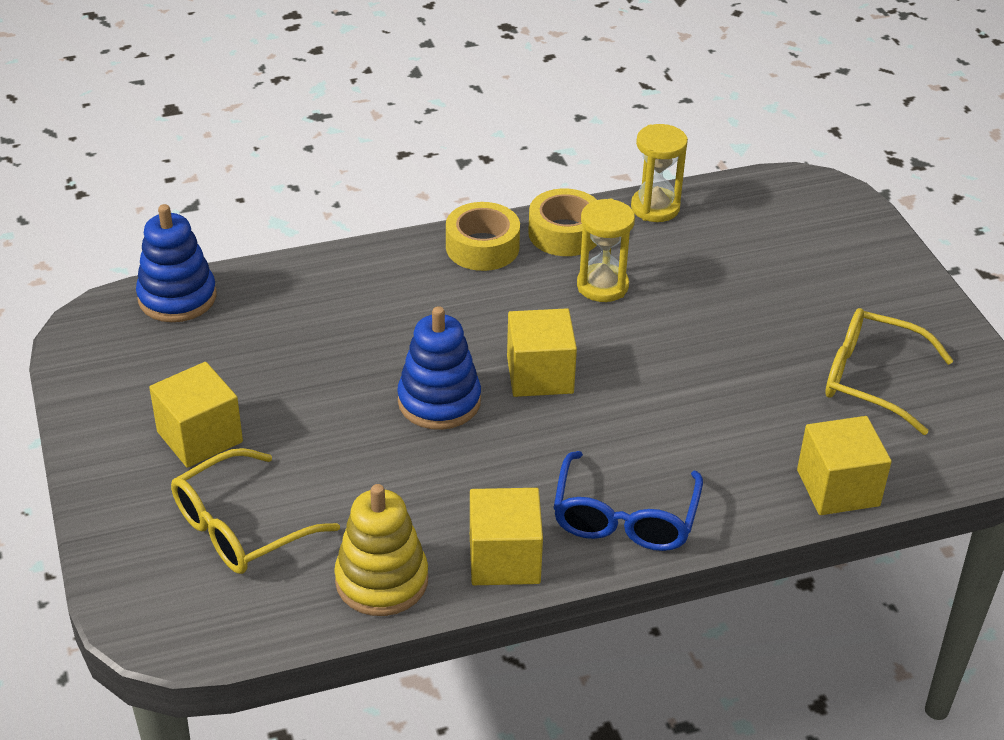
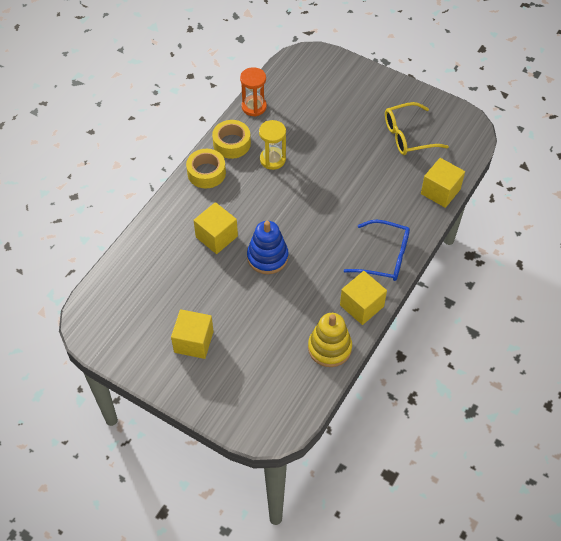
camera: 40 degrees left, 15 degrees up
blue stacking toy [136,204,216,322] -> none
yellow glasses [171,448,340,574] -> none
yellow cube [507,308,577,397] -> yellow cube moved to [193,202,238,254]
blue glasses [554,451,703,551] -> blue glasses turned 45 degrees counterclockwise [344,220,410,281]
yellow hourglass [631,124,688,222] -> orange hourglass [240,67,267,117]

